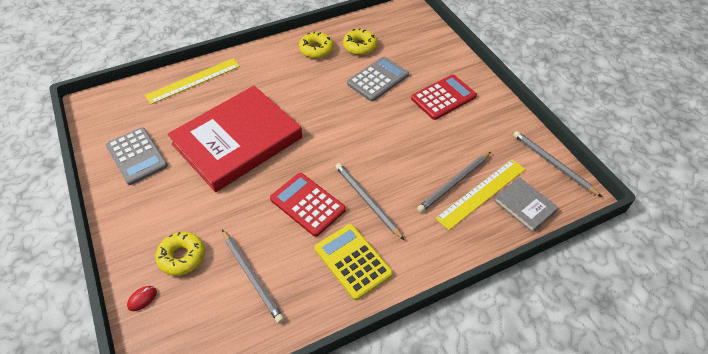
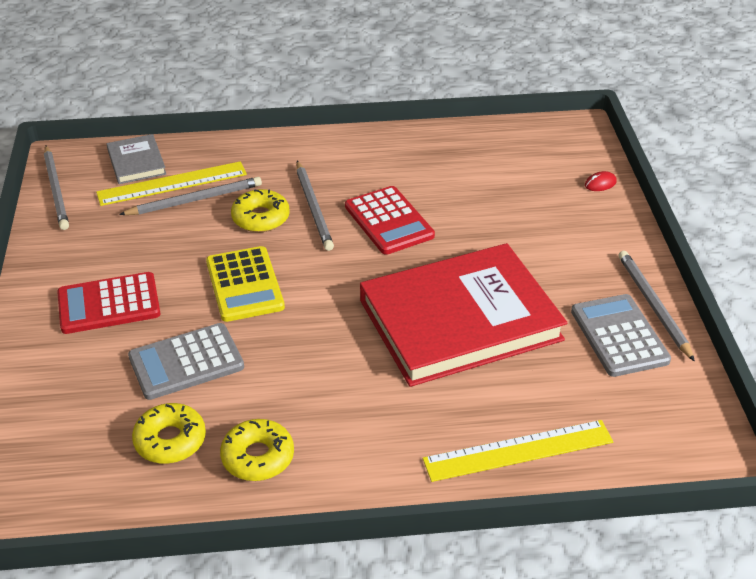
camera: 160 degrees left, 10 degrees down
yellow donut [155,232,205,276] -> yellow donut moved to [231,189,290,232]
grey pencil [222,230,284,324] -> grey pencil moved to [618,251,695,362]
yellow calculator [315,224,393,300] -> yellow calculator moved to [206,246,285,322]

